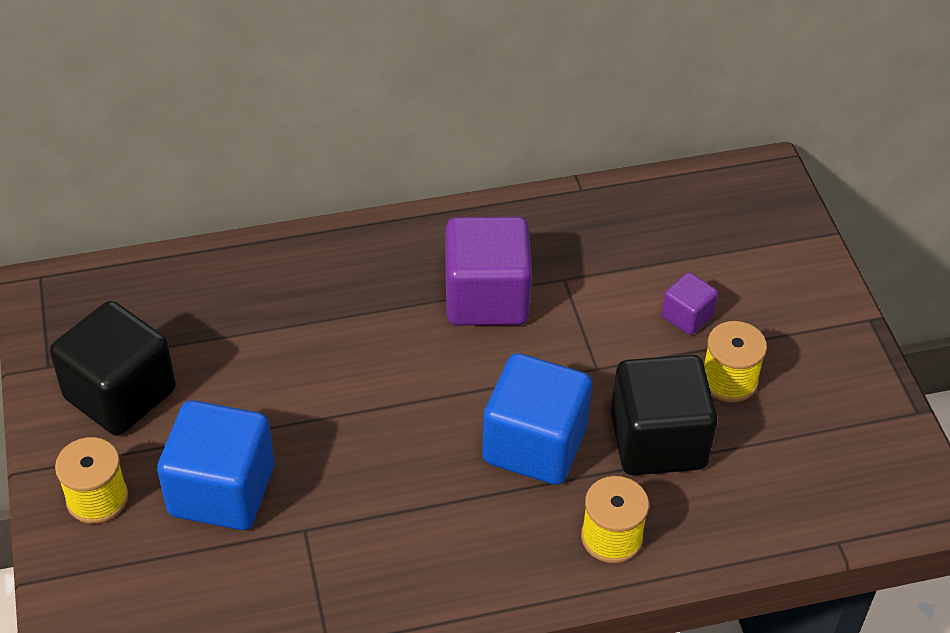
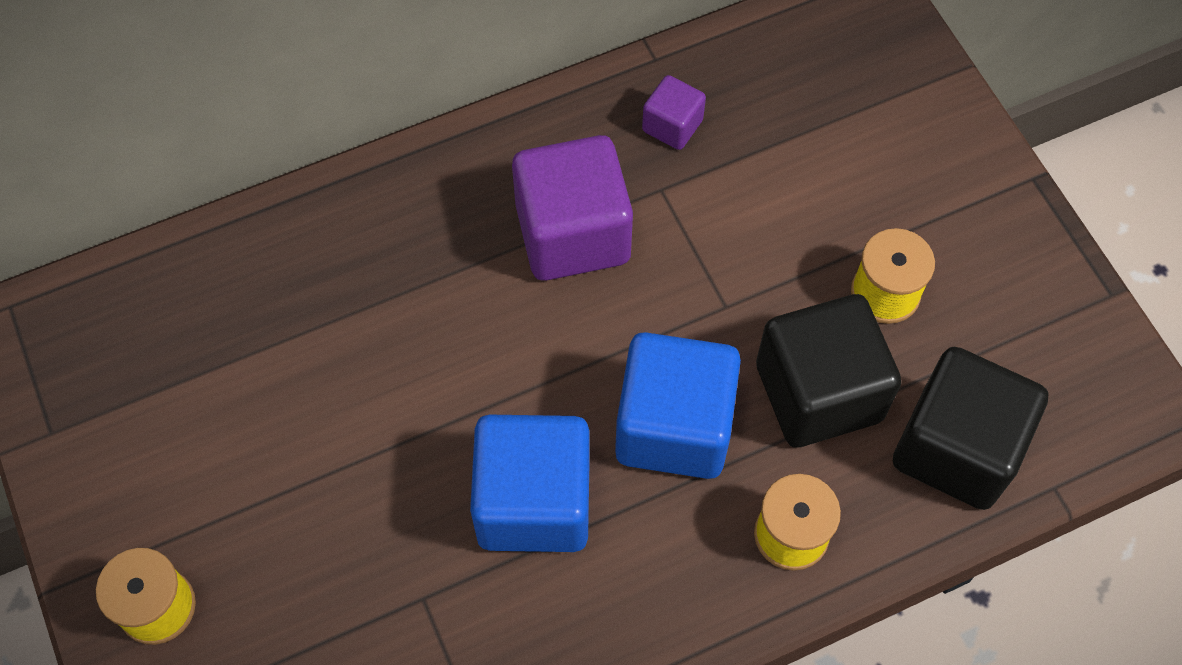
camera: 10 degrees left, 15 degrees up
black cube [50,301,176,436] -> black cube moved to [893,347,1049,510]
blue cube [157,400,274,530] -> blue cube moved to [470,415,590,552]
purple cube [661,272,718,335] -> purple cube moved to [642,75,706,150]

